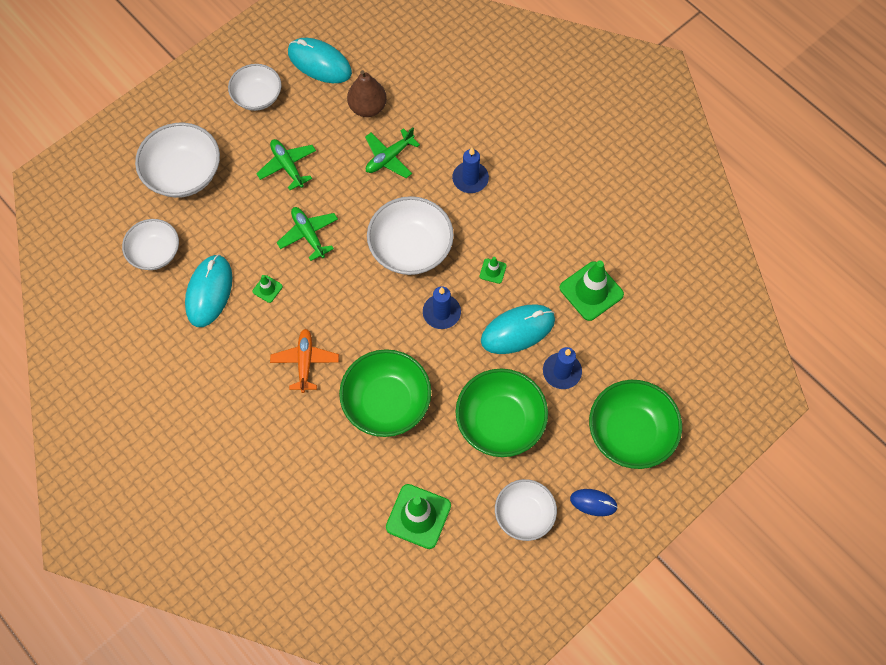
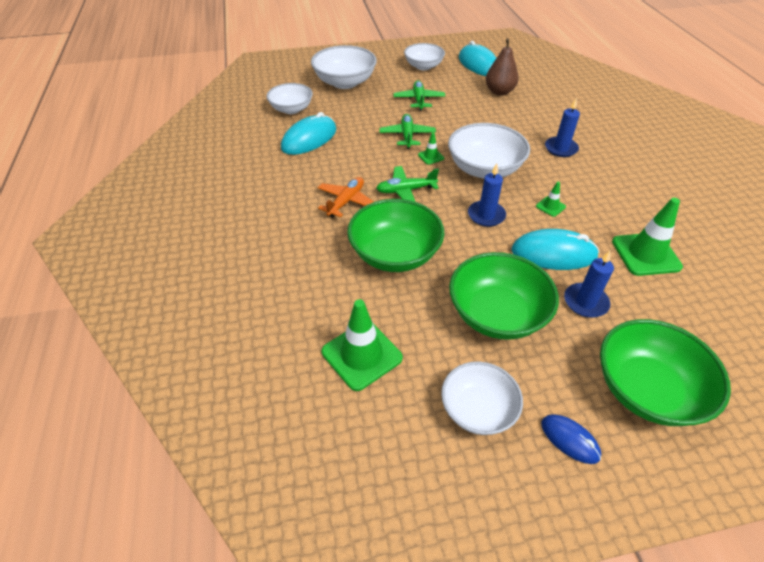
camera: 30 degrees right, 20 degrees down
green traffic cone [253,275,283,303] -> green traffic cone moved to [418,132,444,165]
green plane [365,128,420,178] -> green plane moved to [376,166,439,202]

